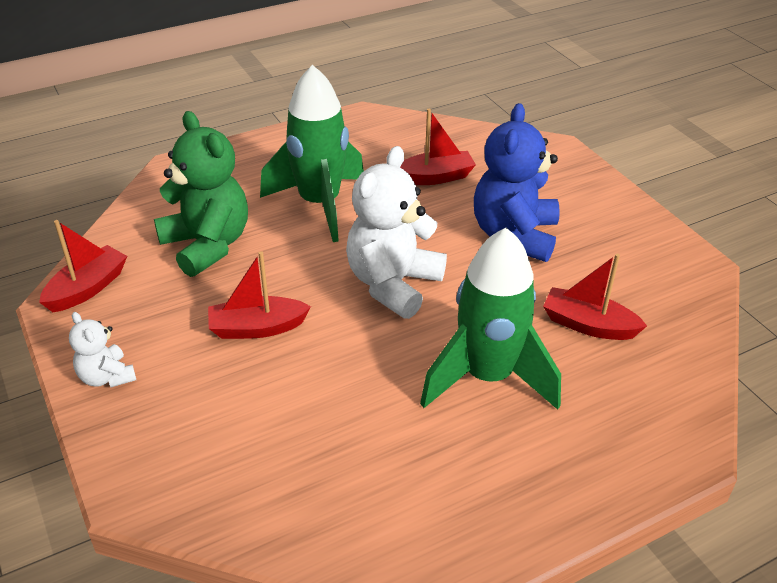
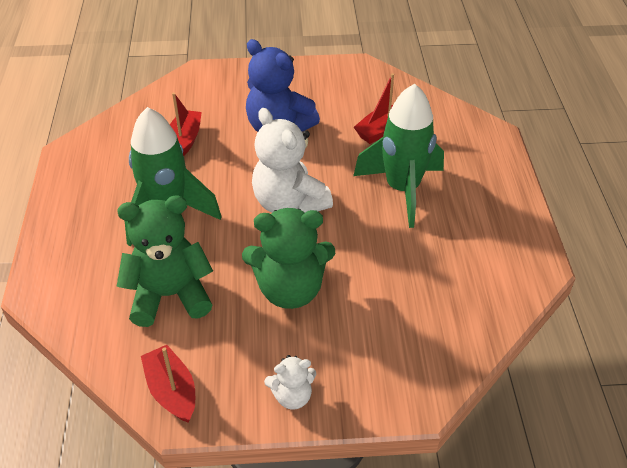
camera: 65 degrees left, 5 degrees up
red boat [208,251,311,339] -> green teddy bear [242,208,335,309]

